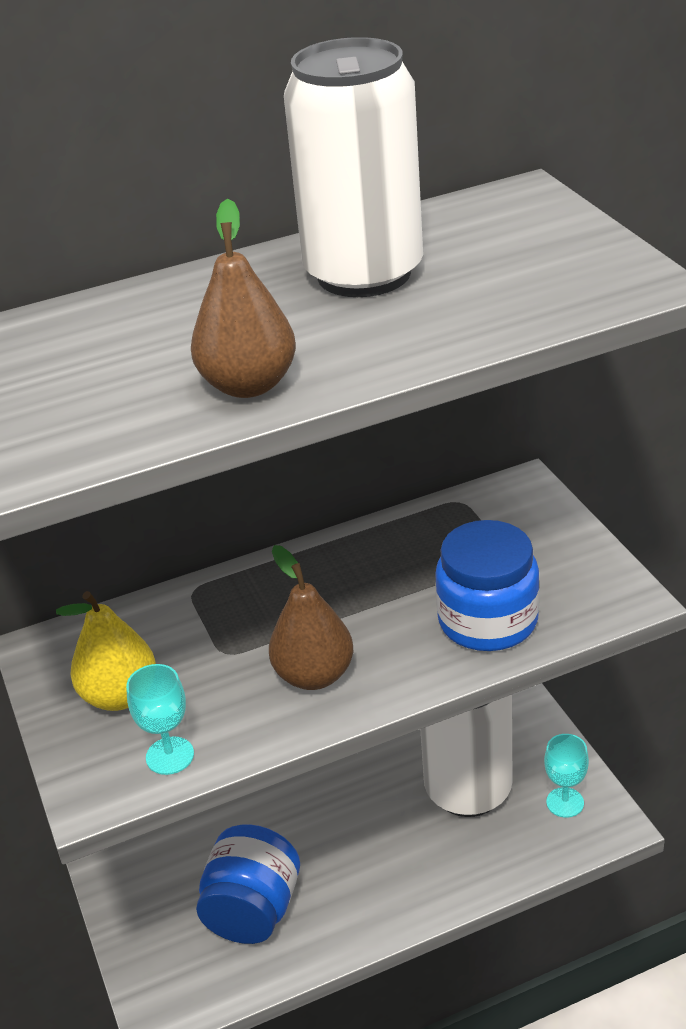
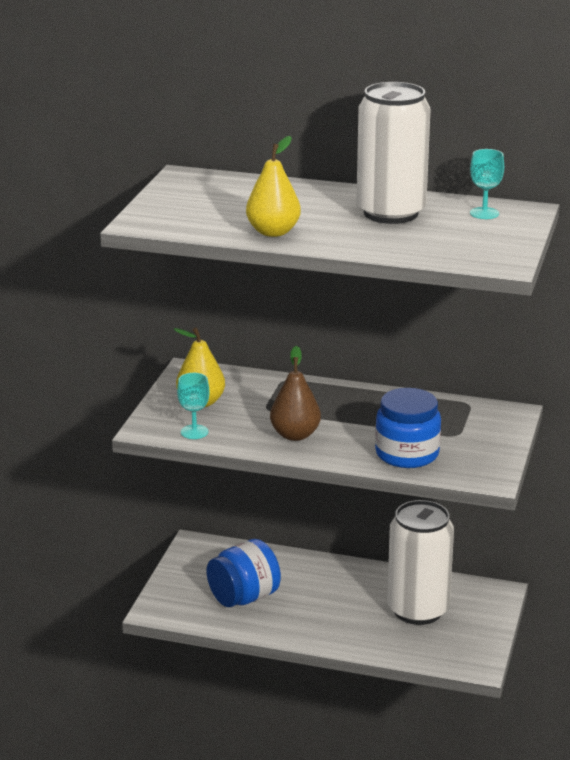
camera: 35 degrees right, 10 degrees down
brown pear [191,199,296,398] -> yellow pear [246,136,301,237]
turquoise goblet [544,734,589,818] -> turquoise goblet moved to [470,149,504,219]

